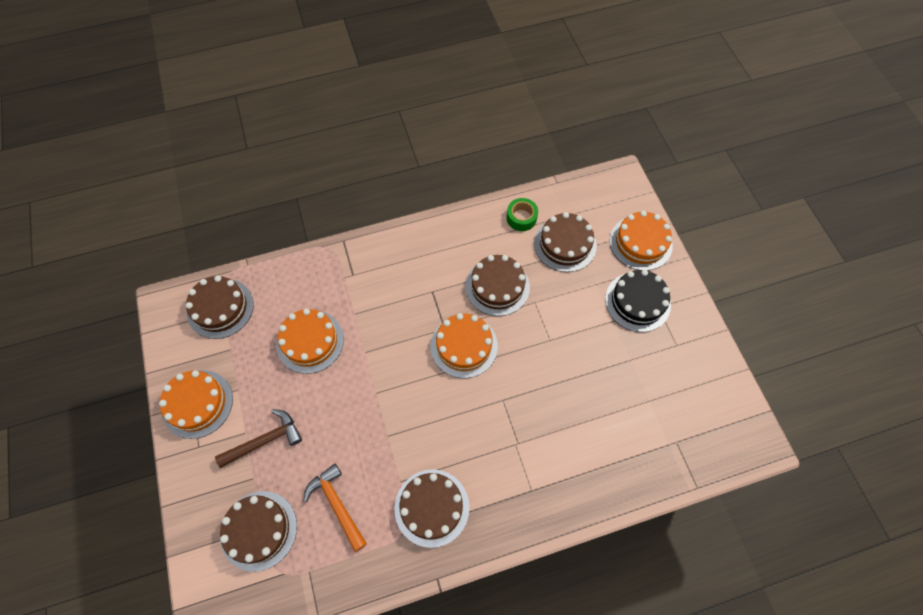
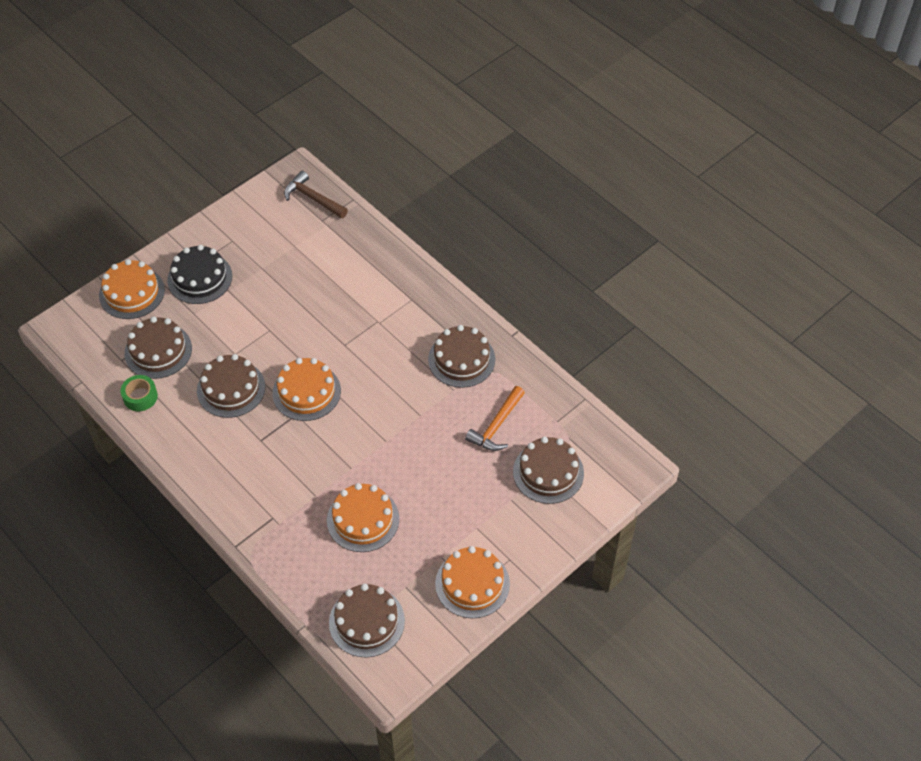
camera: 115 degrees left, 10 degrees down
brown hammer [215,409,302,468] -> brown hammer moved to [284,171,348,218]

